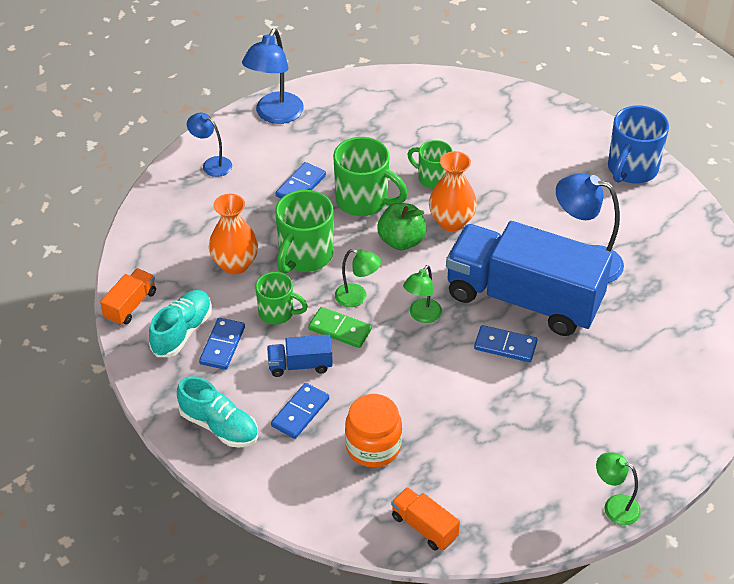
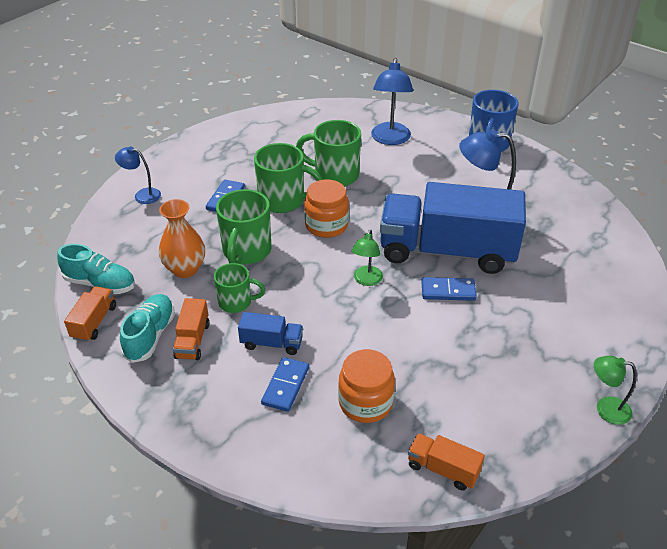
camera: 15 degrees left, 5 degrees down
turquoise shoe [177,376,258,447] -> turquoise shoe moved to [57,244,135,294]
blue domino [199,318,245,370] -> orange truck [173,298,210,360]
blue lamp [242,29,304,124] -> blue lamp moved to [371,58,413,145]
blue truck [267,334,333,377] -> blue truck turned 150 degrees counterclockwise [238,312,303,355]
green domino [308,307,372,348] -> none
green lamp [335,249,381,307] -> none
green apple [377,203,427,250] -> orange jar [304,179,349,238]
green mug [407,140,453,189] -> green mug [296,120,361,187], size x1.60
orange vase [429,151,477,231] -> none

